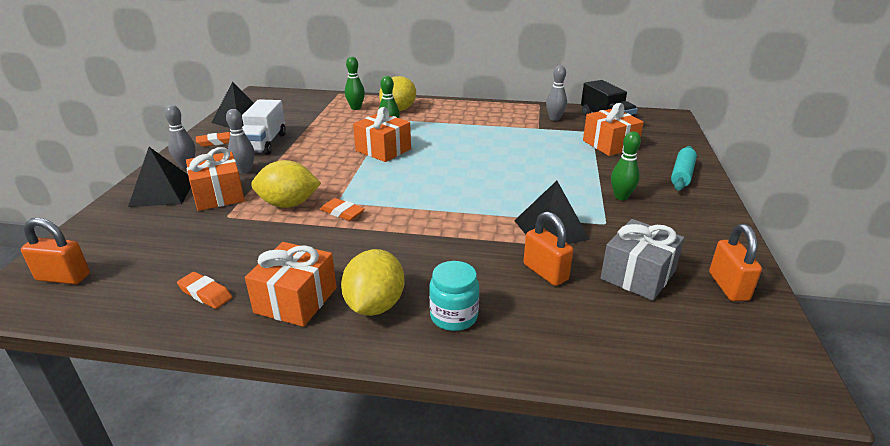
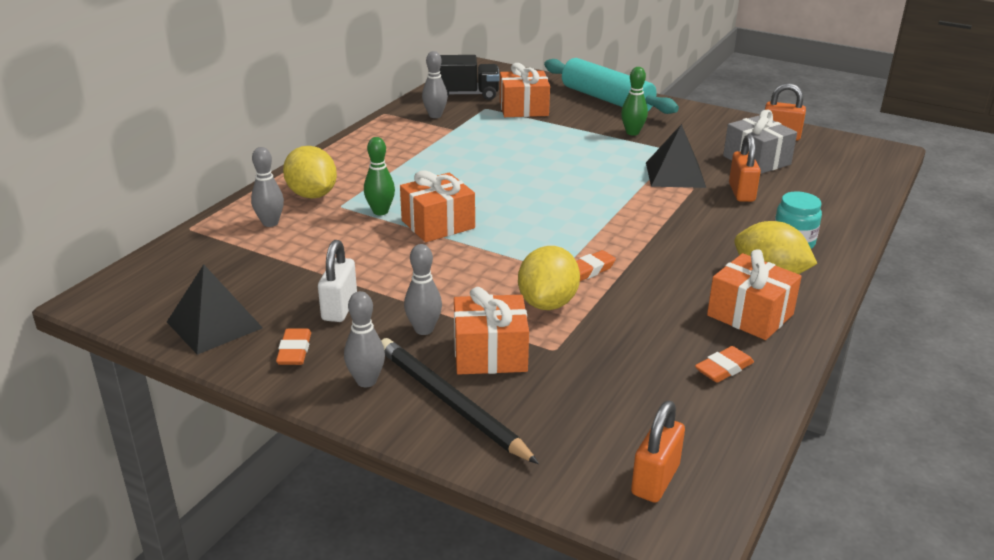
camera: 70 degrees left, 0 degrees up
black pyramid [128,147,191,207] -> black pencil [381,338,539,464]
white truck [242,99,286,155] -> white padlock [318,240,357,322]
green bowling pin [345,57,365,110] -> grey bowling pin [251,147,284,227]
orange padlock [524,211,573,286] -> orange padlock turned 75 degrees counterclockwise [729,134,761,202]
turquoise rolling pin [671,146,697,191] -> turquoise rolling pin [544,58,679,114], size x1.74

